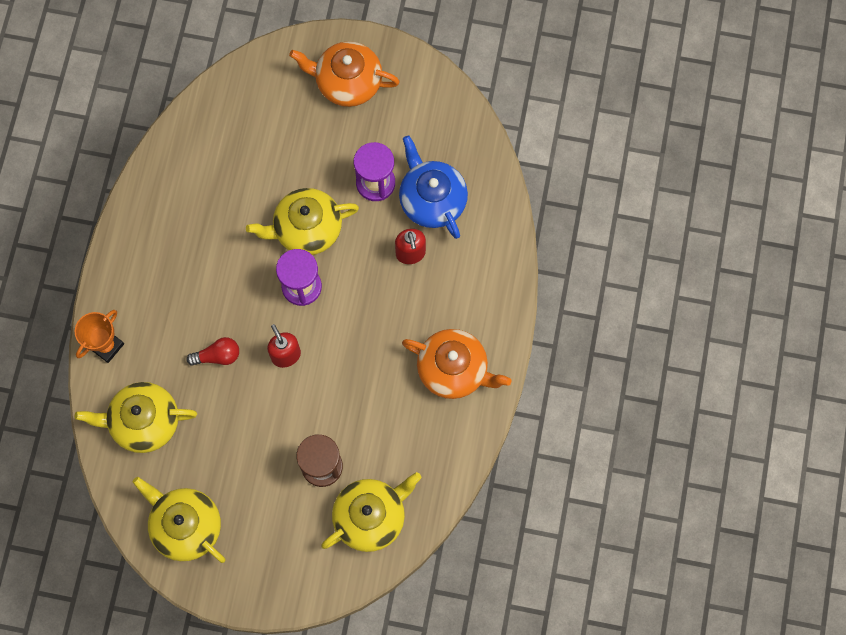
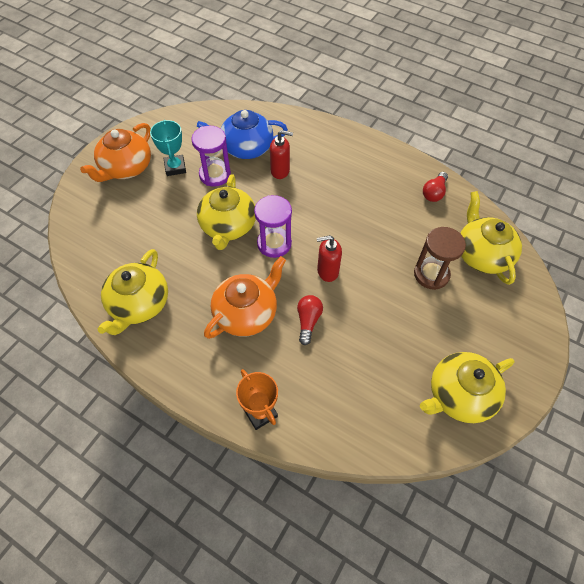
camera: 70 degrees left, 15 degrees down
yellow teapot [75,382,197,453] -> yellow teapot moved to [98,249,168,335]
orange teapot [402,329,511,399] -> orange teapot moved to [204,256,286,339]
none -> turquoise trophy [150,120,186,176]
none -> red light bulb [423,172,448,202]

